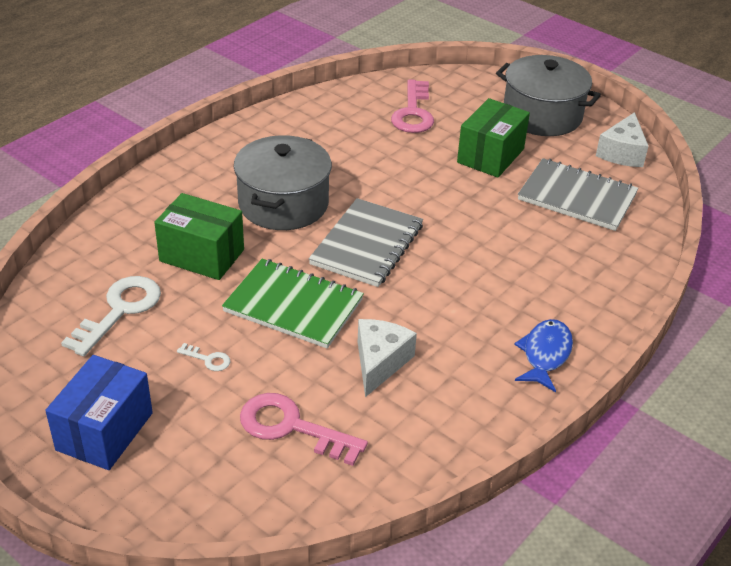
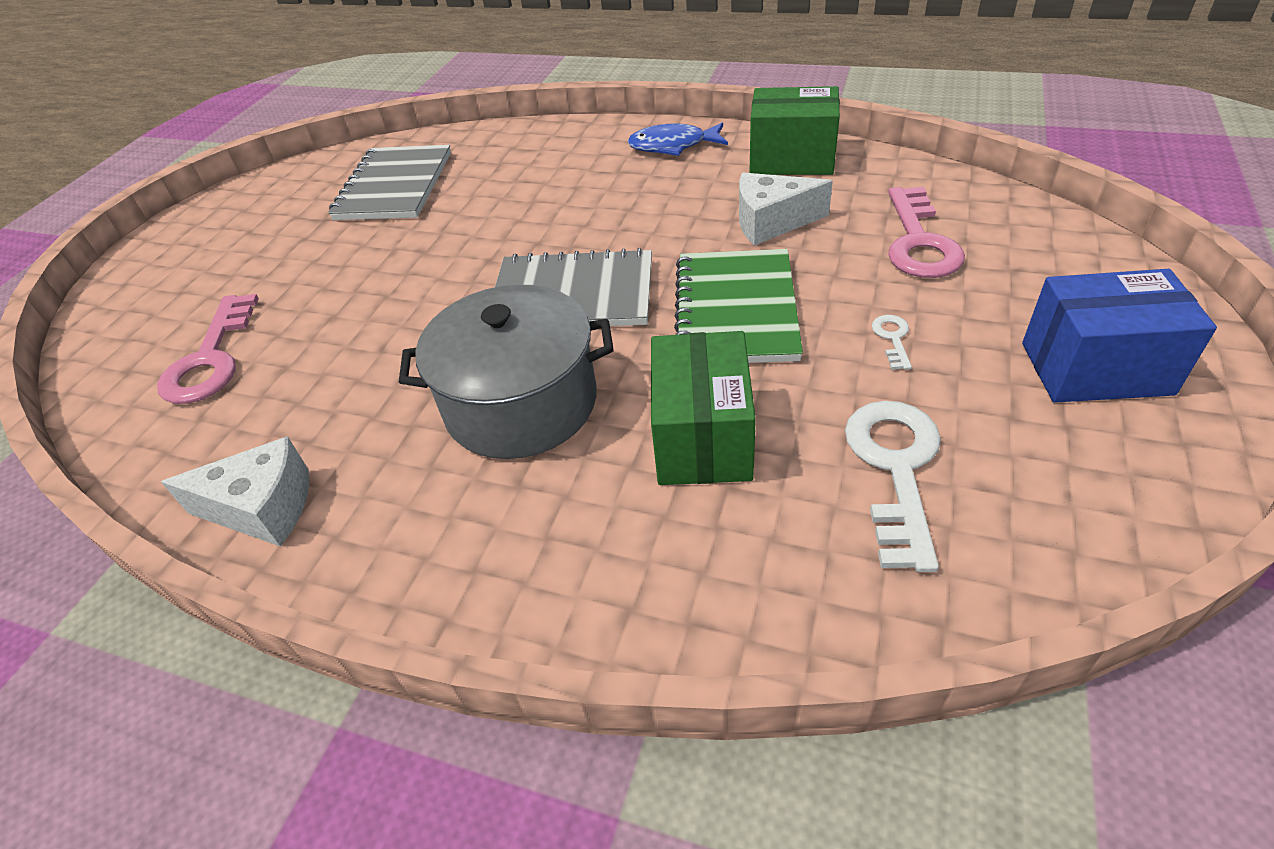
camera: 105 degrees left, 5 degrees up
white key [61,276,161,356] -> white key turned 90 degrees clockwise [845,401,941,572]
pink key [391,79,434,133] -> pink key turned 105 degrees clockwise [157,294,259,404]
green box [457,98,530,178] -> green box moved to [750,86,840,175]
grey pot [496,55,601,136] -> none
white cheese [596,112,649,167] -> white cheese moved to [161,436,309,547]

